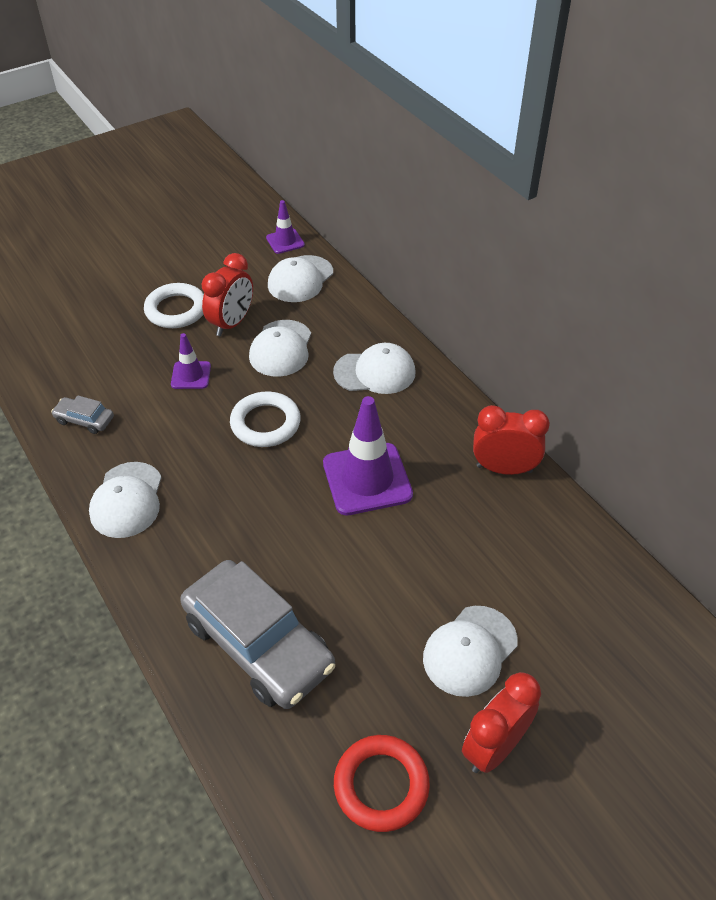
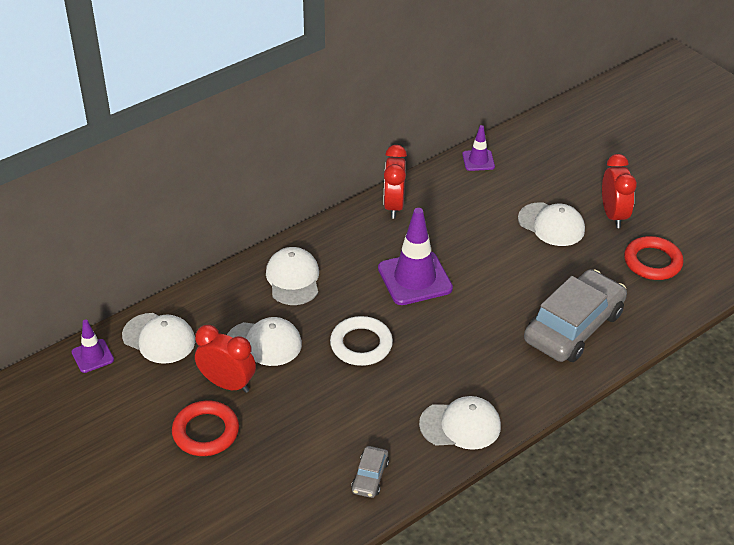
camera: 95 degrees left, 5 degrees down
white ring [144,283,204,328] -> red ring [172,401,239,456]
purple traffic cone [171,333,211,389] -> purple traffic cone moved to [462,125,495,171]
red clock [462,672,541,773] -> red clock turned 135 degrees counterclockwise [602,154,637,228]

